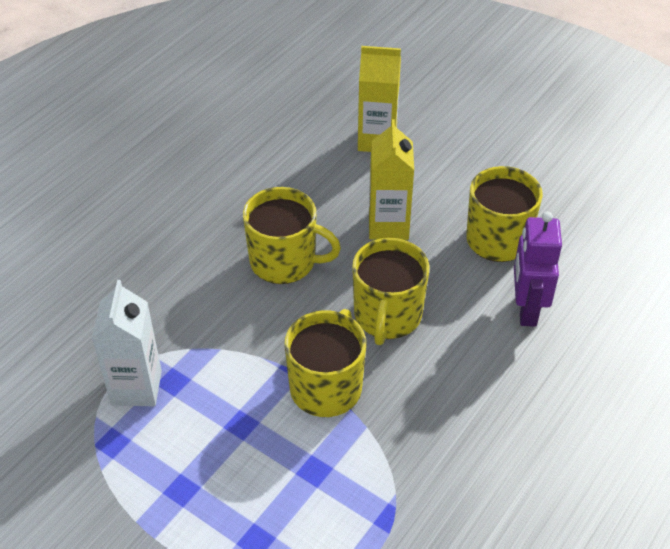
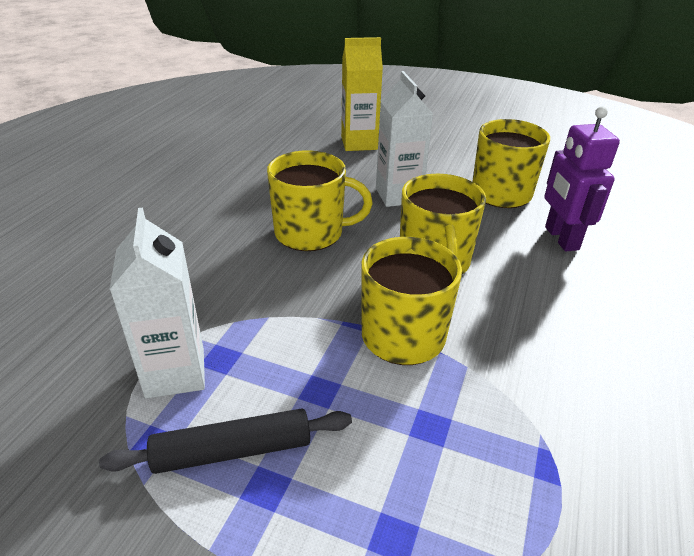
camera: 15 degrees left, 10 degrees down
yellow carton [369,119,414,240] -> white carton [376,71,433,207]
none -> black rolling pin [99,408,352,474]

